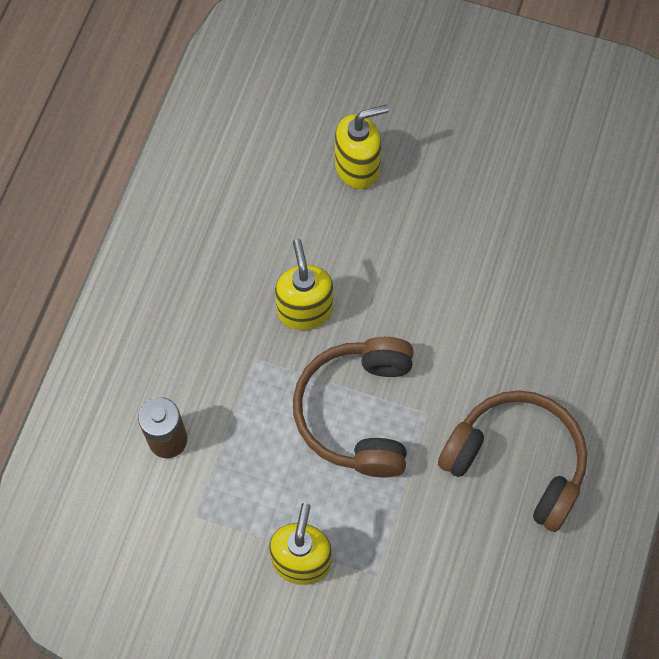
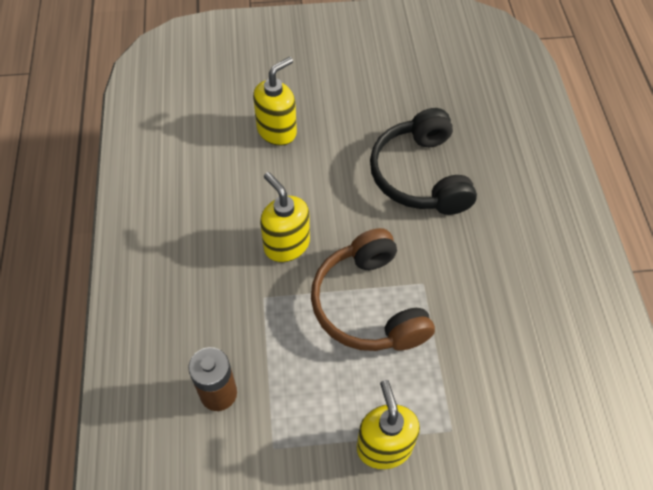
camera: 25 degrees left, 10 degrees down
brown headphones [438,390,587,532] -> none
none -> black headphones [370,108,477,215]

